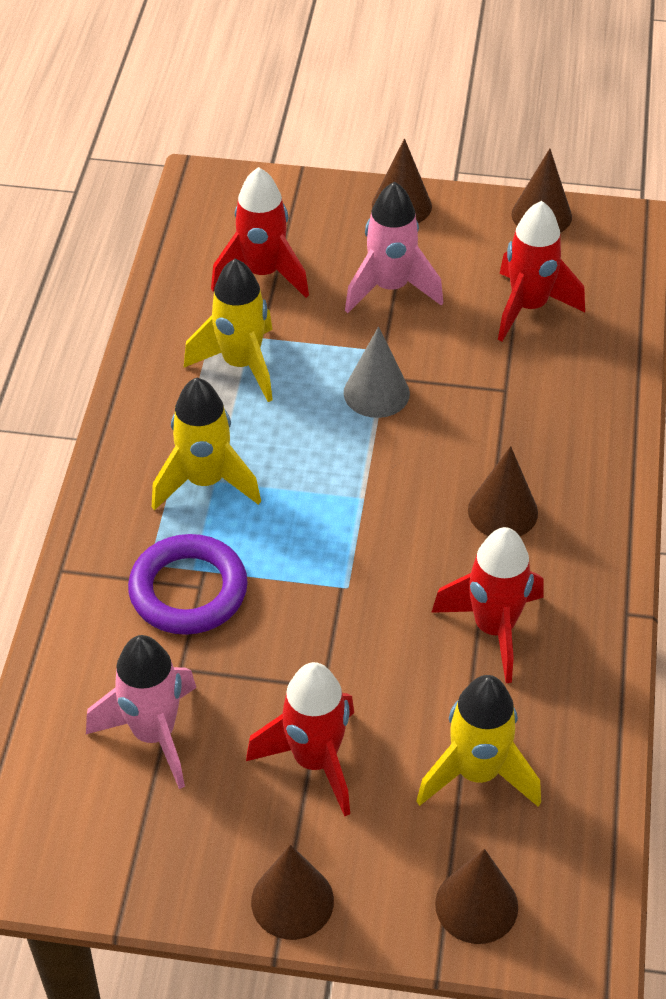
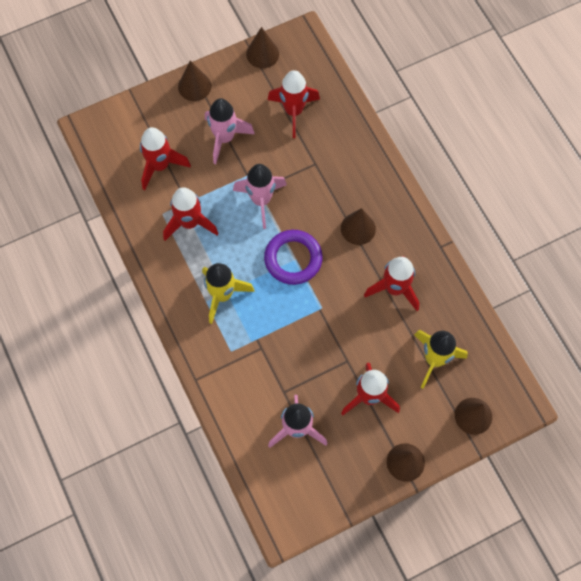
camera: 35 degrees left, 20 degrees up
purple ring [128,534,248,635] -> purple ring moved to [264,230,323,285]
yellow rocket [184,258,273,402] -> red rocket [163,187,219,241]
grey cone [344,327,410,418] -> pink rocket [233,164,287,229]

